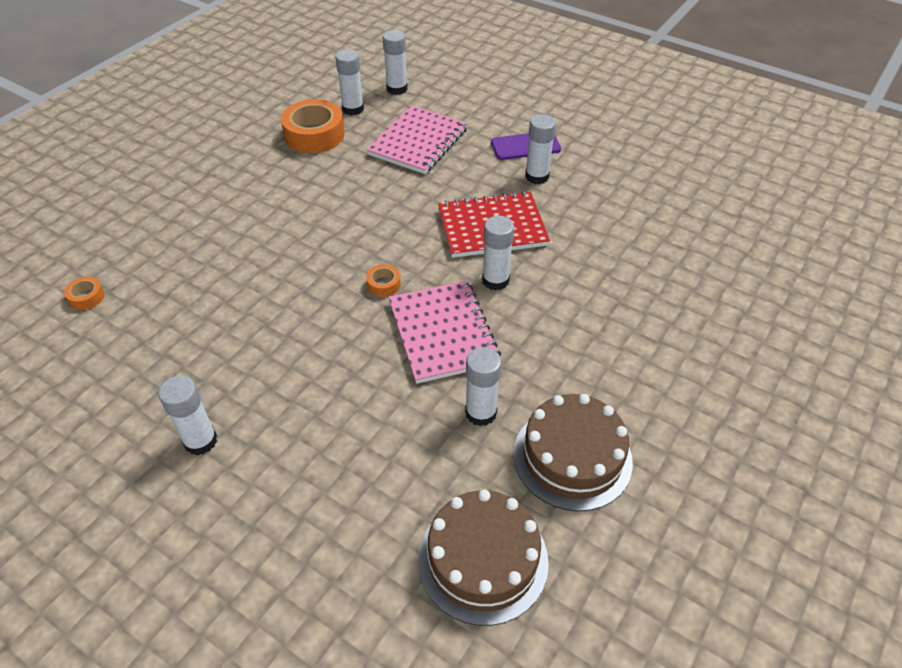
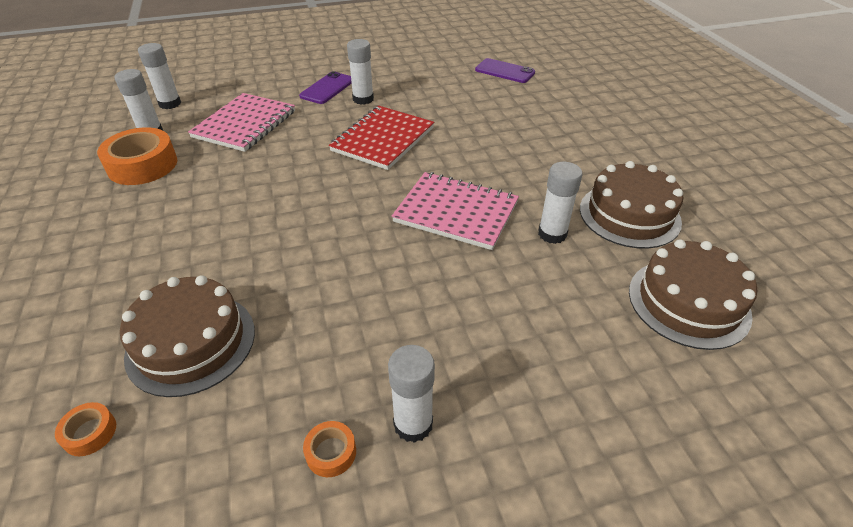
camera: 50 degrees left, 5 degrees down
pink notebook [366,105,468,174] -> pink notebook turned 45 degrees clockwise [188,93,295,152]
orange tape [366,264,401,297] -> orange tape moved to [303,421,356,477]
white glue stick [482,216,514,291] -> none
none -> brown cake [120,275,255,397]
none -> purple phone [475,58,535,83]

